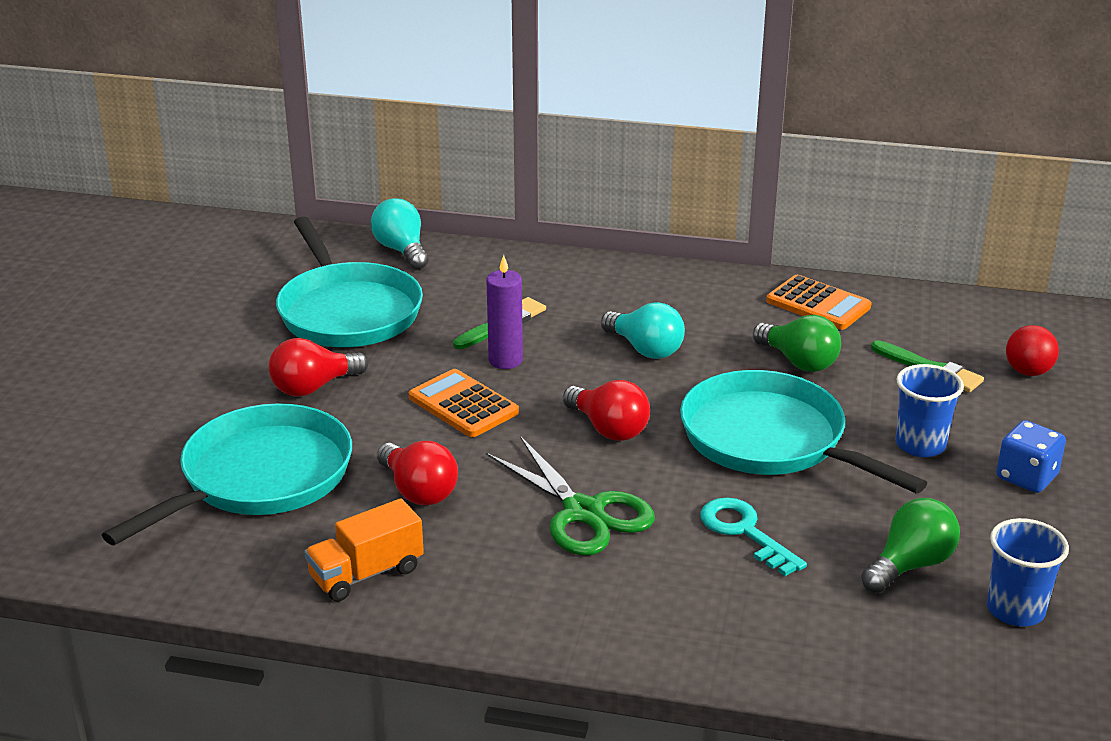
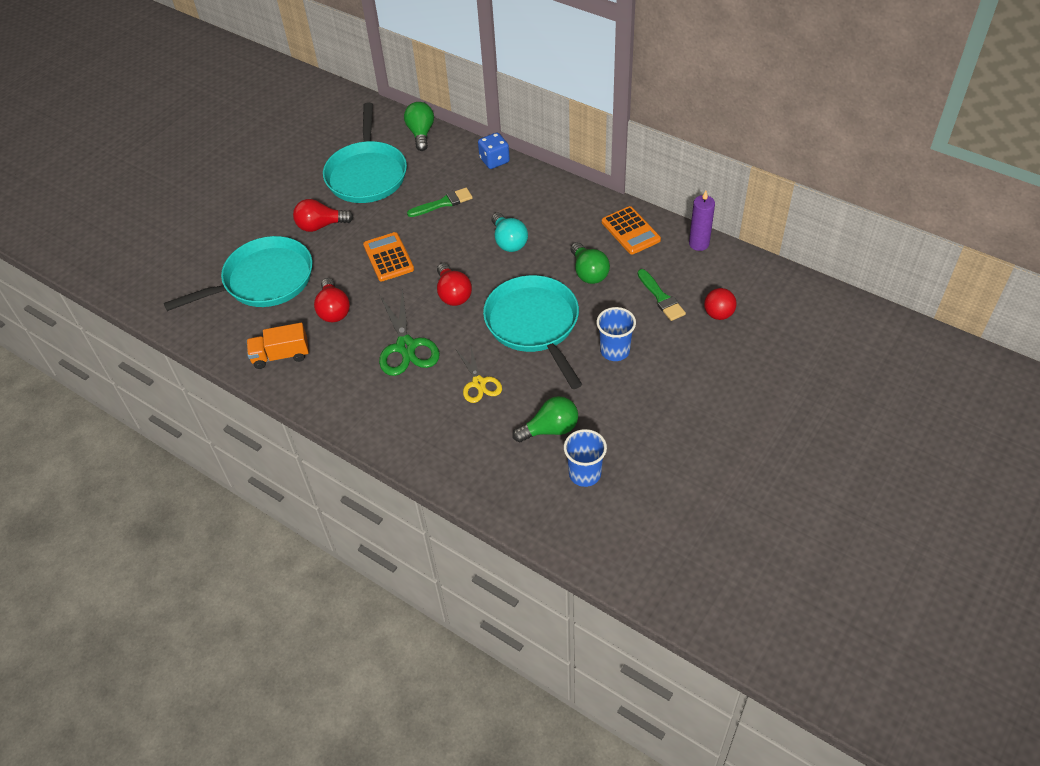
camera: 25 degrees right, 20 degrees up
turquoise light bulb [371,198,429,269] -> green light bulb [404,102,434,151]
purple candle [486,255,523,369] -> purple candle moved to [689,191,715,251]
turquoise key [700,498,807,576] -> yellow scissors [456,347,502,403]
blue dice [996,420,1066,493] -> blue dice moved to [478,132,510,169]

